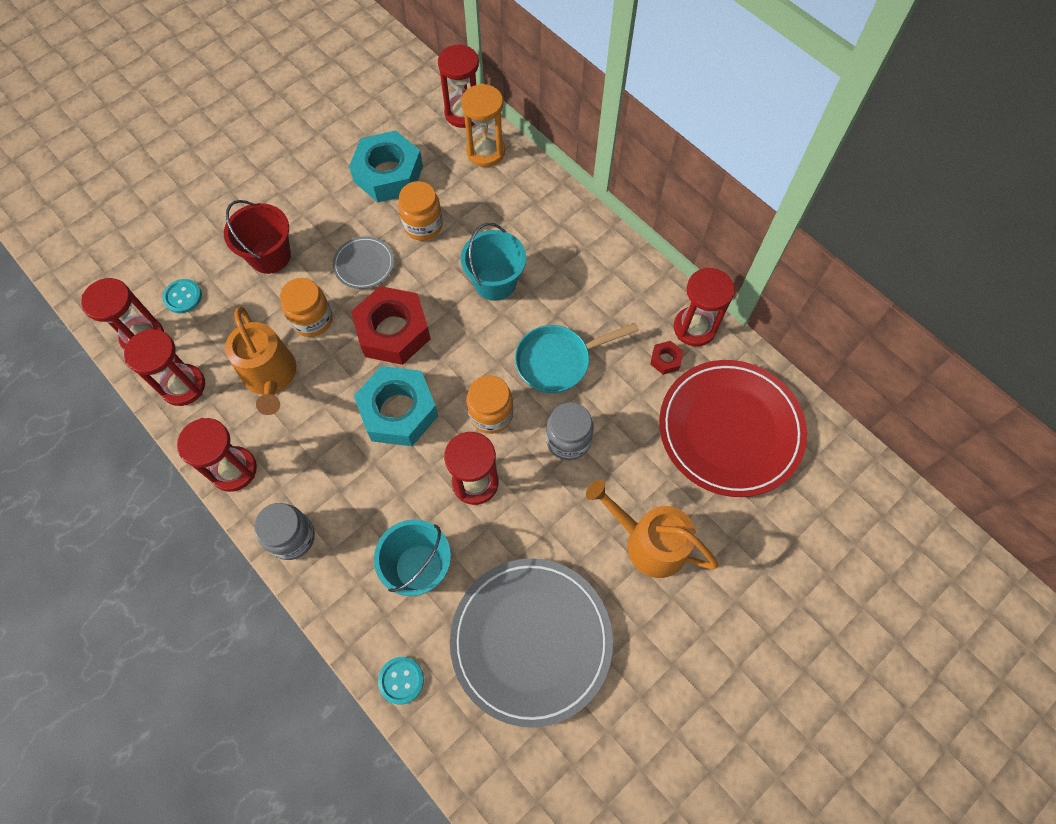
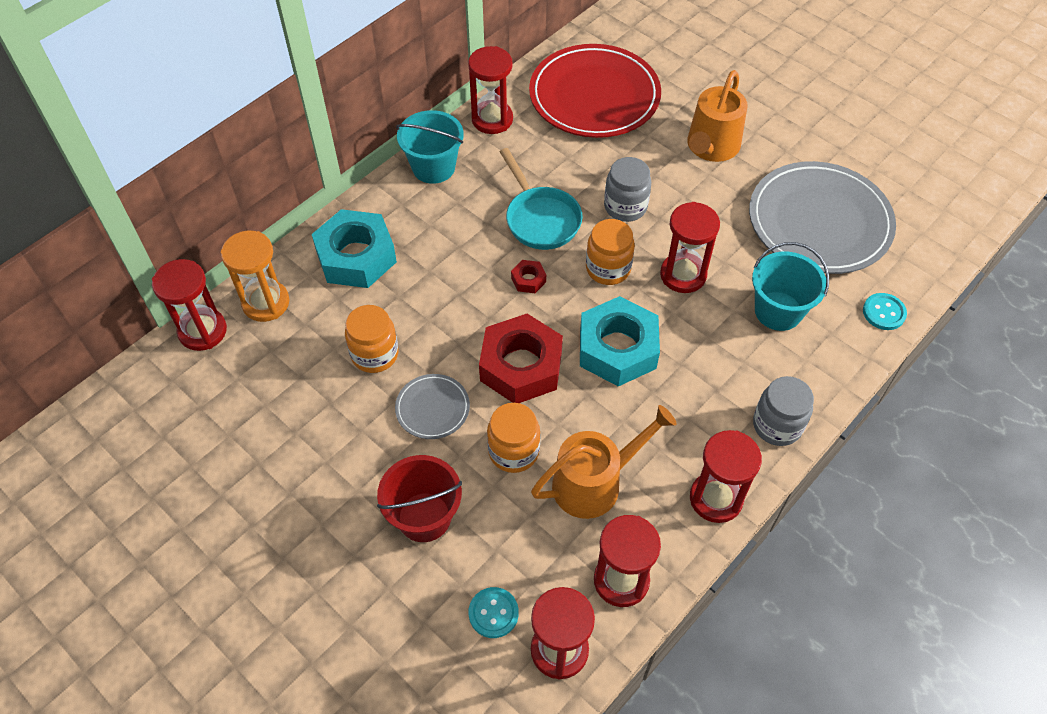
camera: 95 degrees left, 10 degrees down
turquoise nut [349,130,423,202] -> turquoise nut moved to [312,209,397,288]
turquoise bucket [461,223,526,301] -> turquoise bucket moved to [396,110,464,184]
red nut [650,341,683,375] -> red nut moved to [511,260,546,293]

